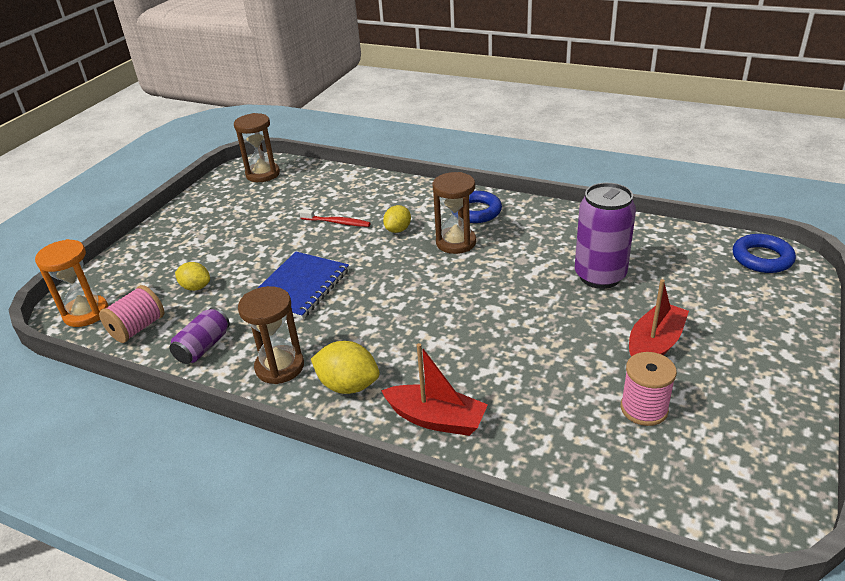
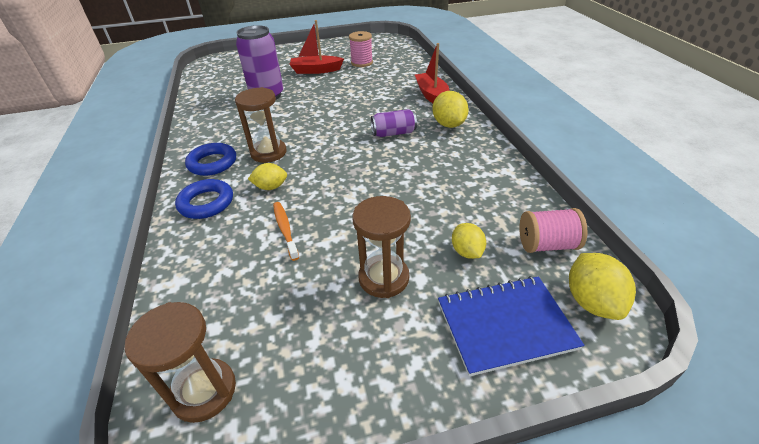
camera: 130 degrees left, 5 degrees up
orange hourglass [35,239,108,327] -> yellow lemon [569,253,636,320]
purple can [169,307,230,364] -> purple can moved to [371,109,417,137]
brown hourglass [238,286,304,384] -> brown hourglass moved to [353,196,411,298]
blue notebook [258,252,349,319] -> blue notebook moved to [438,276,585,376]
red toothbrush [299,209,370,227] -> orange toothbrush [273,202,299,261]
blue ring [733,234,796,273] -> blue ring moved to [175,179,233,219]

